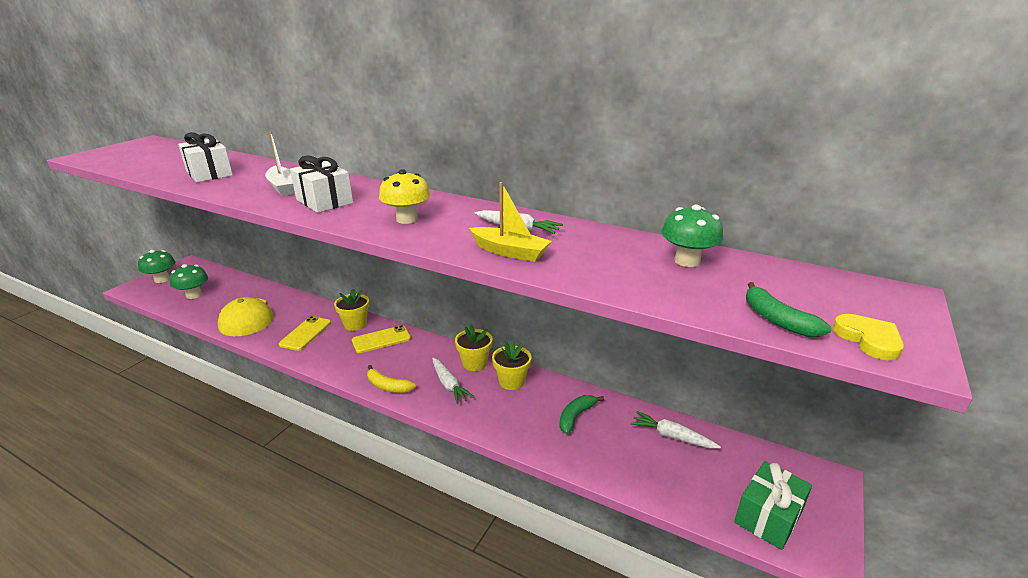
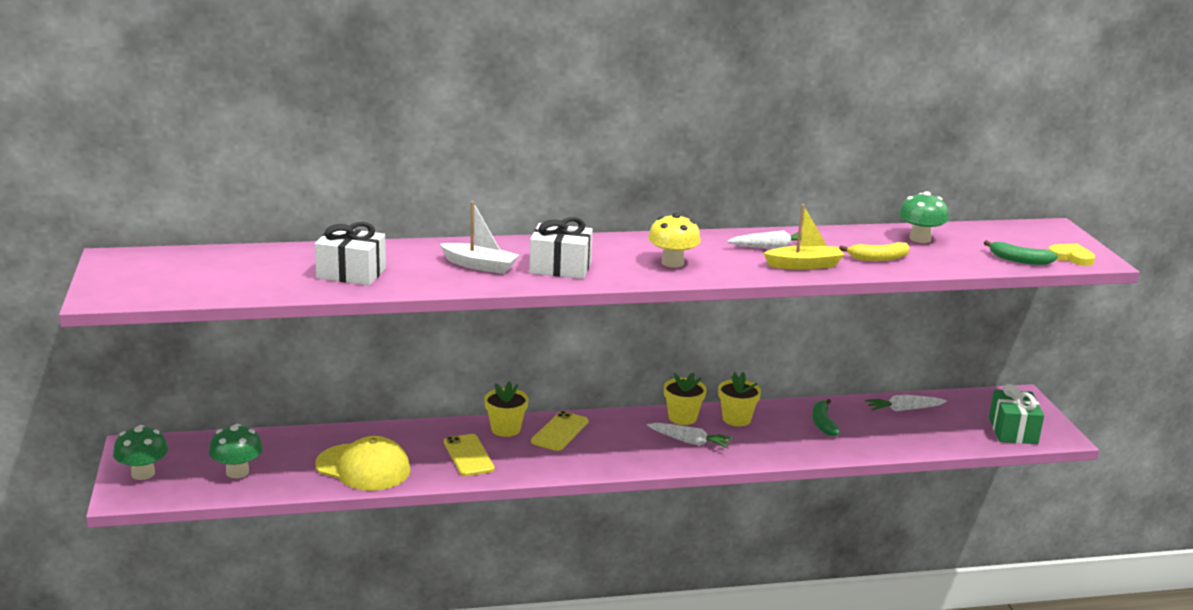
camera: 40 degrees left, 5 degrees down
yellow banana [367,365,416,393] -> yellow banana moved to [839,242,910,261]

